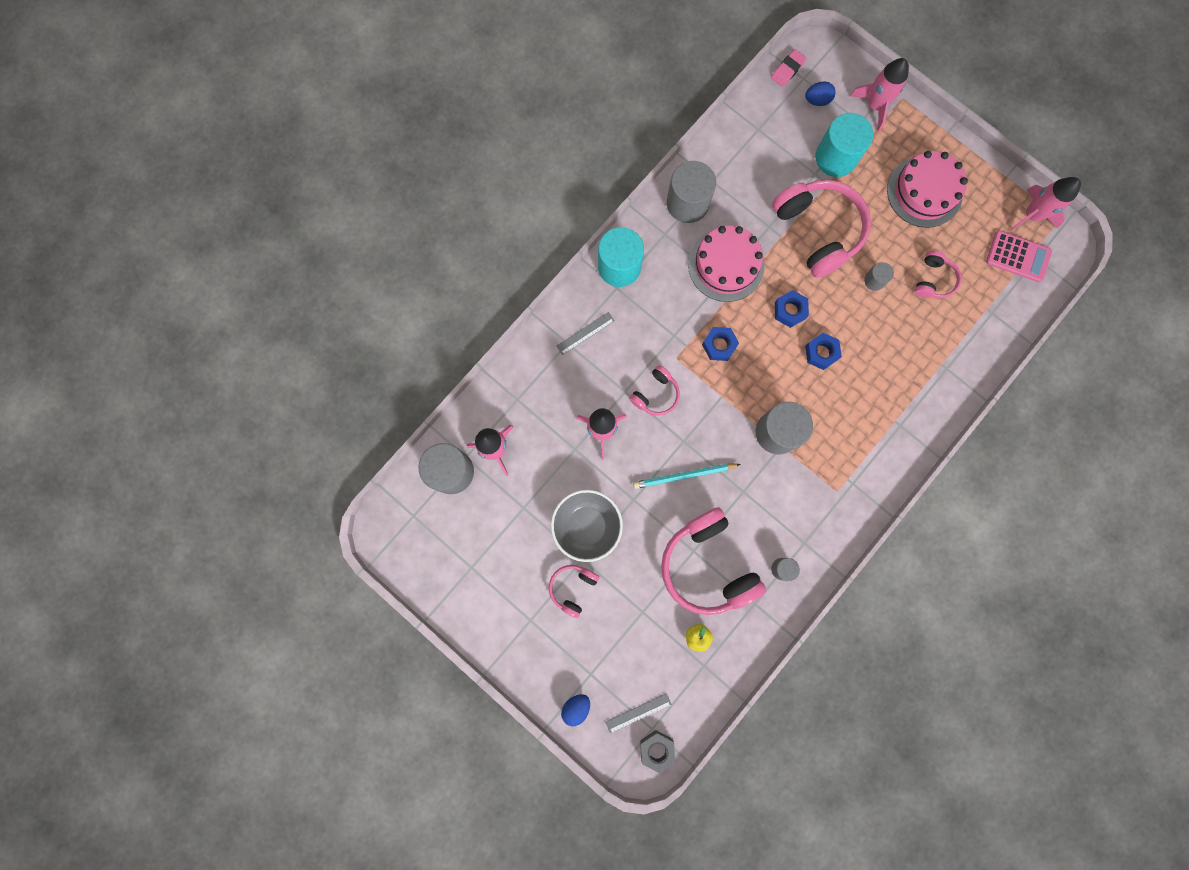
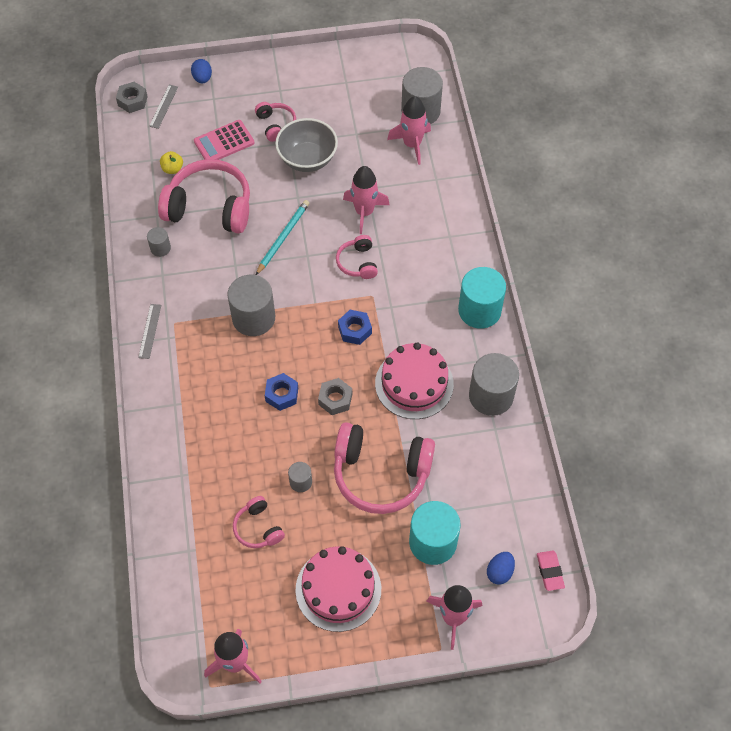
camera: 130 degrees right, 20 degrees down
grey ruler [556,312,615,355] -> grey ruler moved to [138,304,161,359]
blue nut [775,290,809,328] -> grey nut [318,378,352,415]
pink calculator [986,230,1052,282] -> pink calculator moved to [194,120,254,160]

